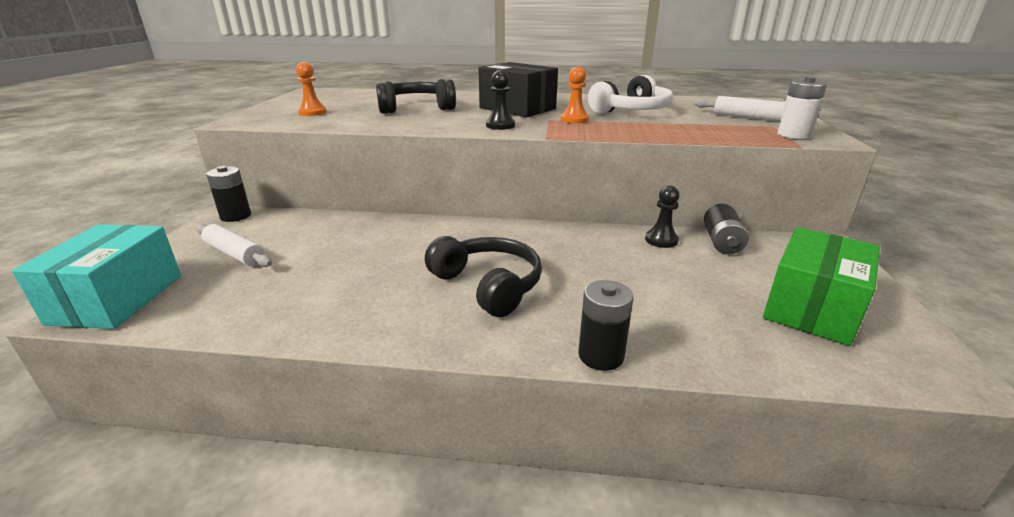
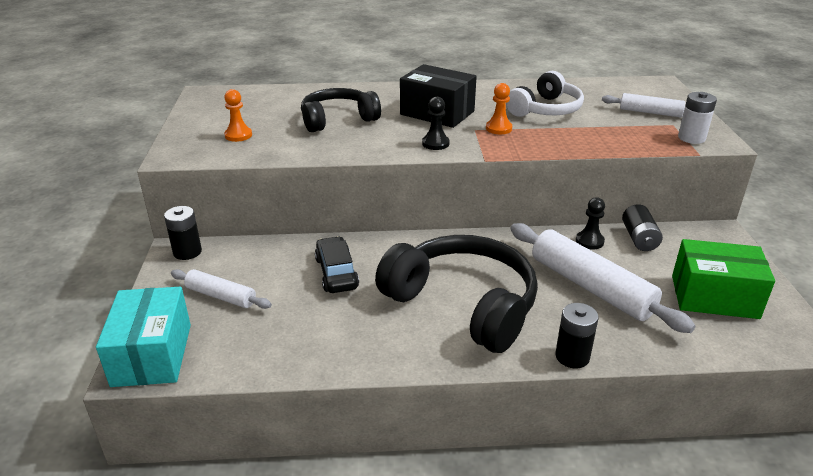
camera: 10 degrees left, 5 degrees up
black headphones [425,236,542,317] -> black headphones [375,235,538,353], size x1.59
green box [763,227,880,346] -> green box turned 75 degrees clockwise [672,239,775,319]
none -> black car [315,236,359,293]
none -> white rolling pin [510,223,696,333]

